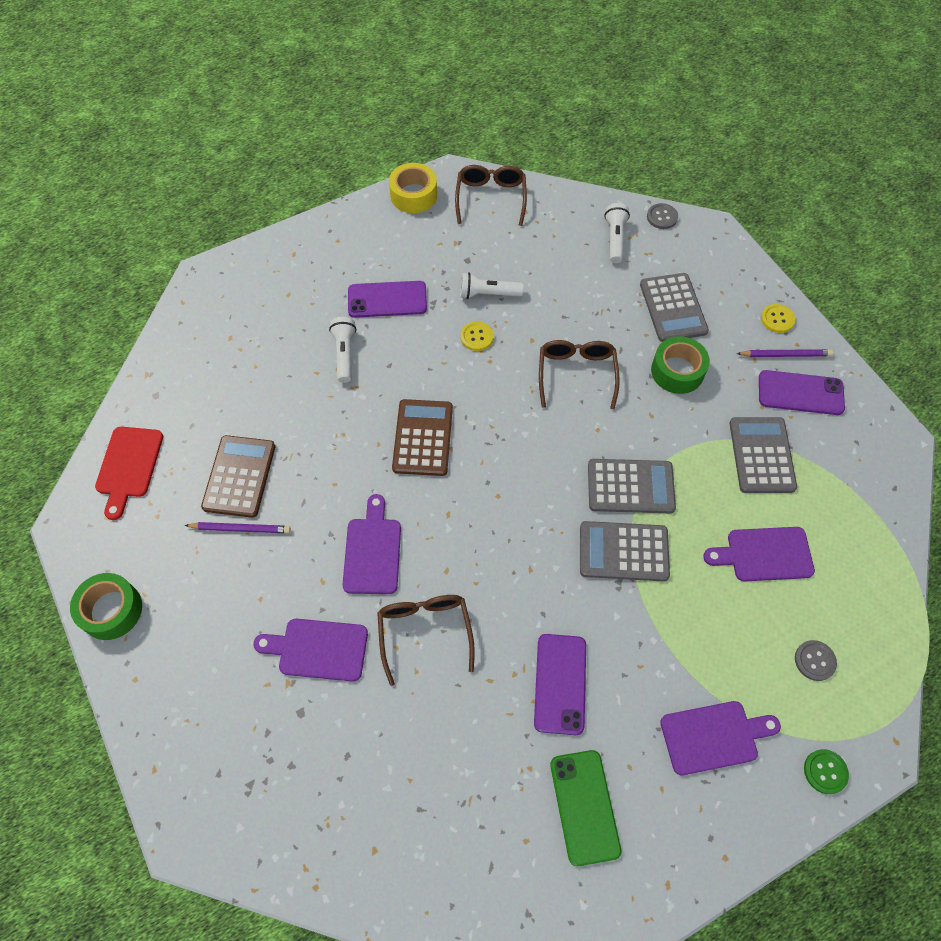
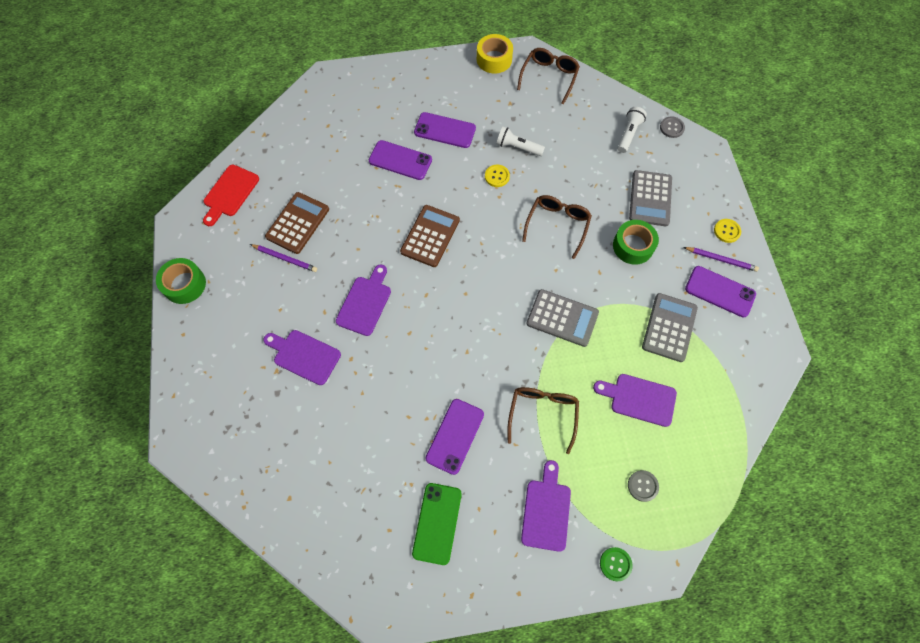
camera: 20 degrees right, 5 degrees up
white flashlight [329,317,356,383] -> purple phone [369,140,432,180]
brown glasses [377,595,475,686] -> brown glasses moved to [507,387,579,454]
grey calculator [580,521,670,581] -> none
purple cutting board [660,701,781,775] -> purple cutting board turned 90 degrees counterclockwise [521,460,571,552]

